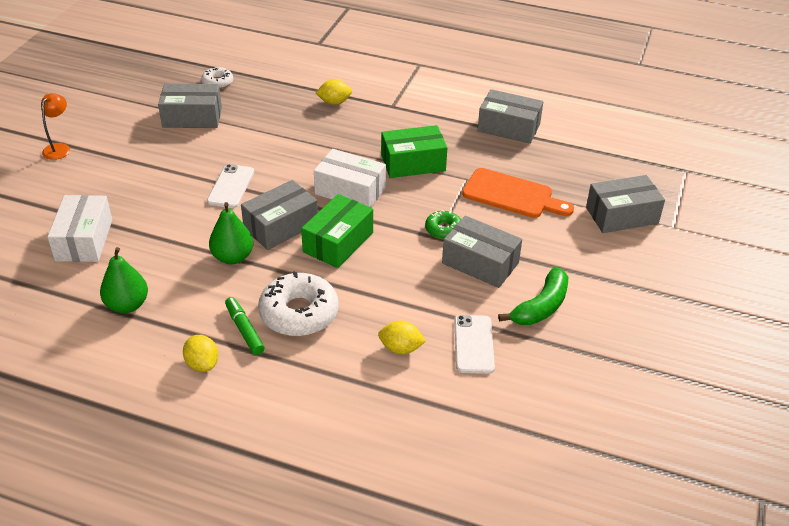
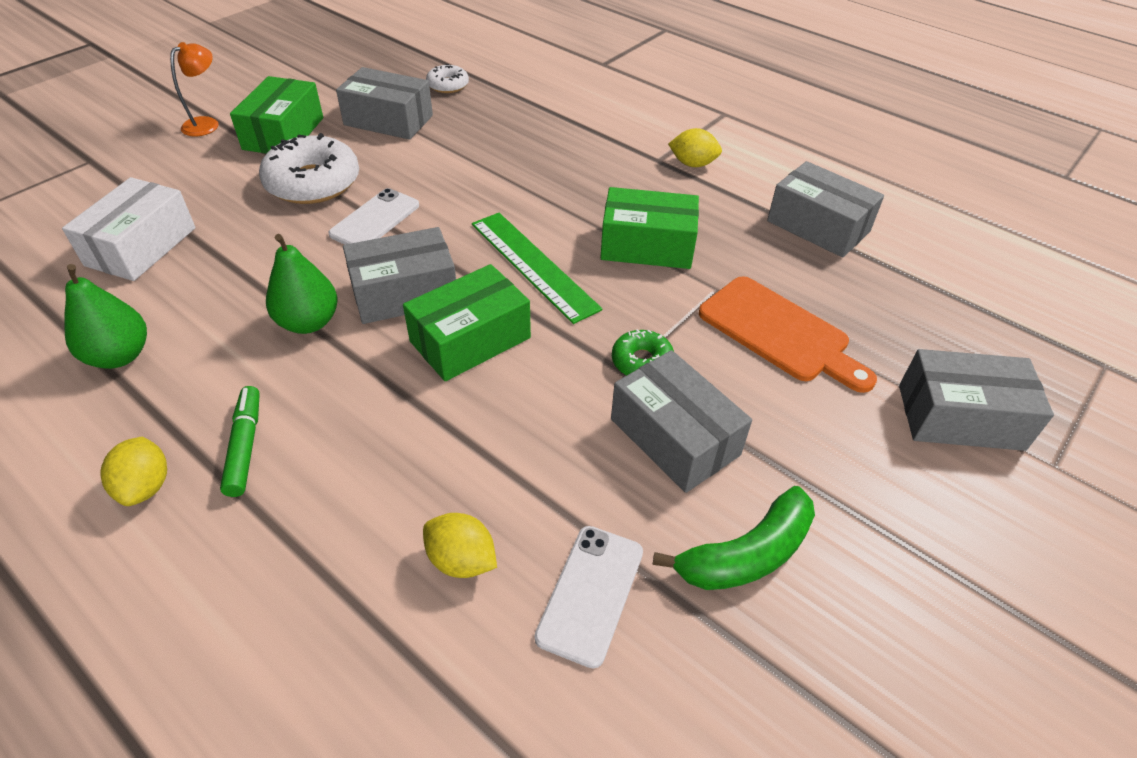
camera: 20 degrees right, 5 degrees up
white donut [258,271,339,336] -> white donut moved to [259,133,359,204]
white box [314,149,386,207] -> green ruler [472,213,602,324]
yellow lemon [316,79,352,105] -> yellow lemon moved to [668,128,722,167]
none -> green box [230,76,323,154]

